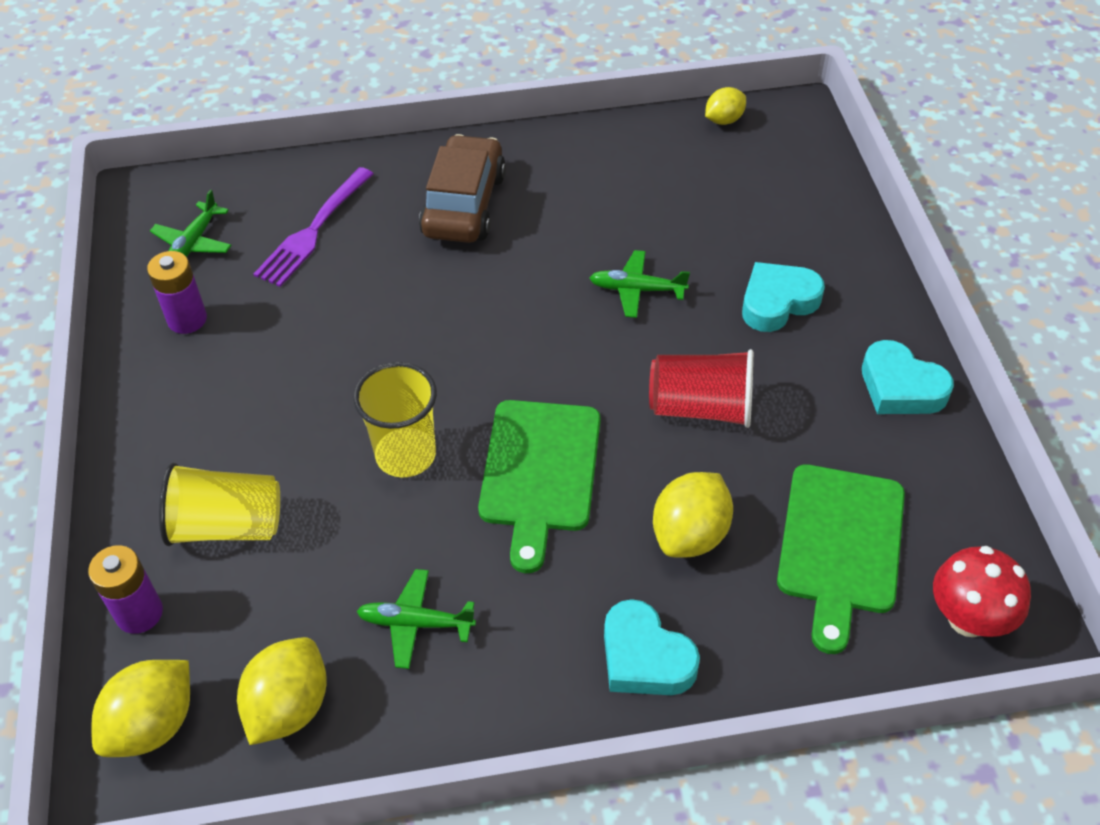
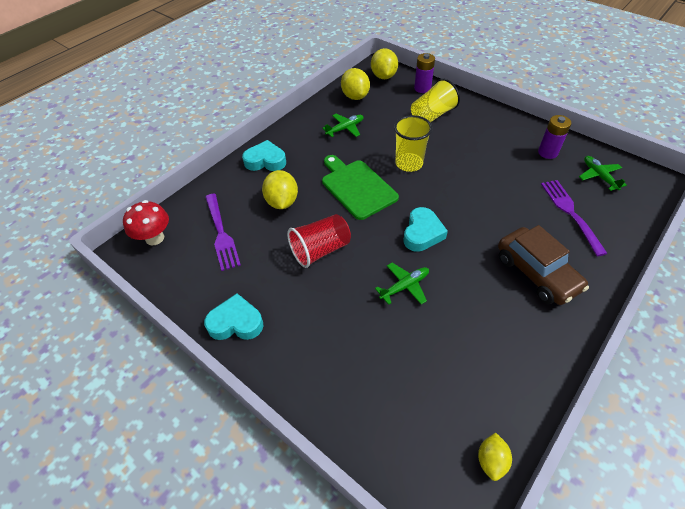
camera: 140 degrees right, 0 degrees up
turquoise heart [742,262,825,332] -> turquoise heart moved to [404,207,448,252]
green cutting board [777,464,905,654] -> purple fork [205,193,241,271]

